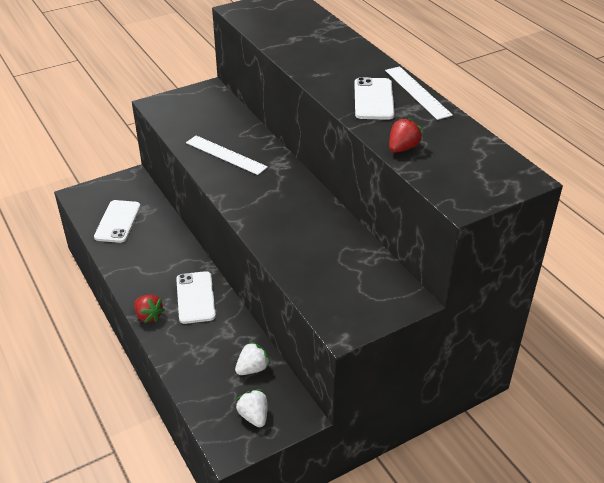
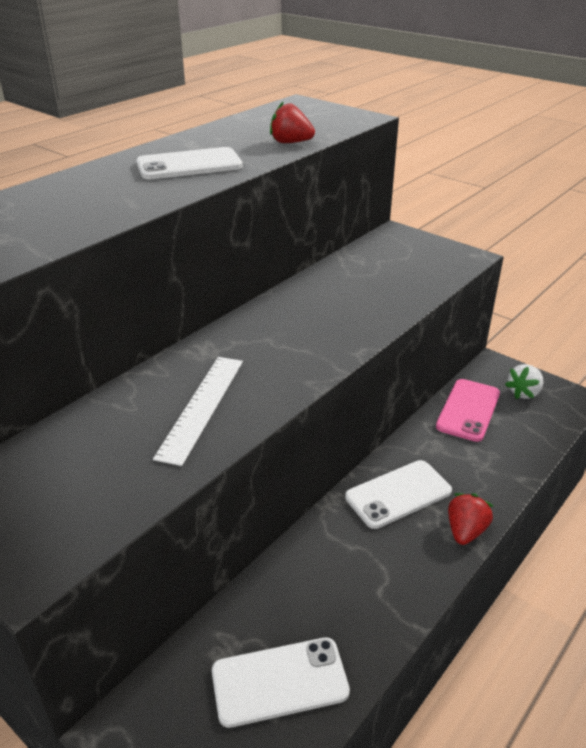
camera: 110 degrees left, 5 degrees down
white strawberry [235,341,270,375] -> pink phone [436,379,500,442]
white ruler [385,66,453,120] -> none

